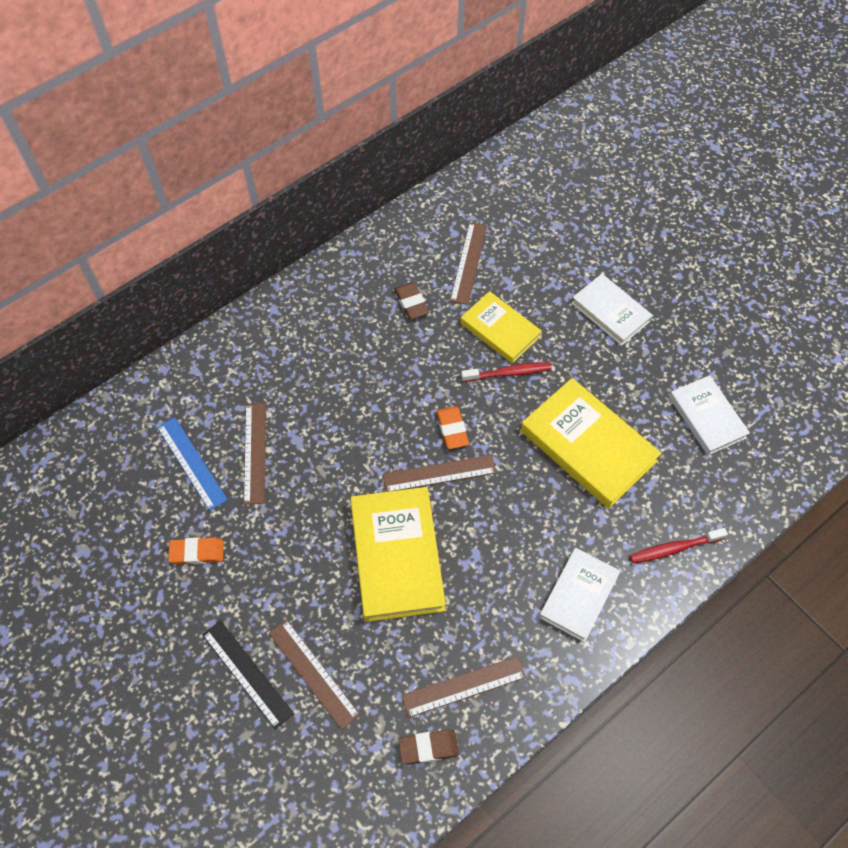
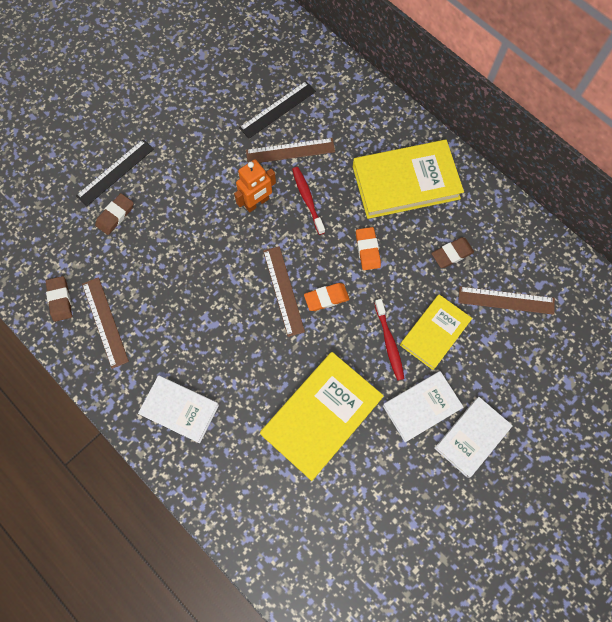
camera: 85 degrees right, 10 degrees up
blue ruler [157,417,228,511] -> black ruler [239,81,316,139]
orange eraser [168,537,224,564] -> orange eraser moved to [356,227,381,270]
brown ruler [269,620,360,730] -> brown eraser [95,193,133,235]
yellow book [350,487,446,622] -> yellow book moved to [353,140,464,219]
red toothbrush [630,528,728,563] -> red toothbrush moved to [292,167,325,235]
white book [669,375,750,455] -> white book moved to [383,371,464,442]
none -> orange robot [234,159,276,212]

